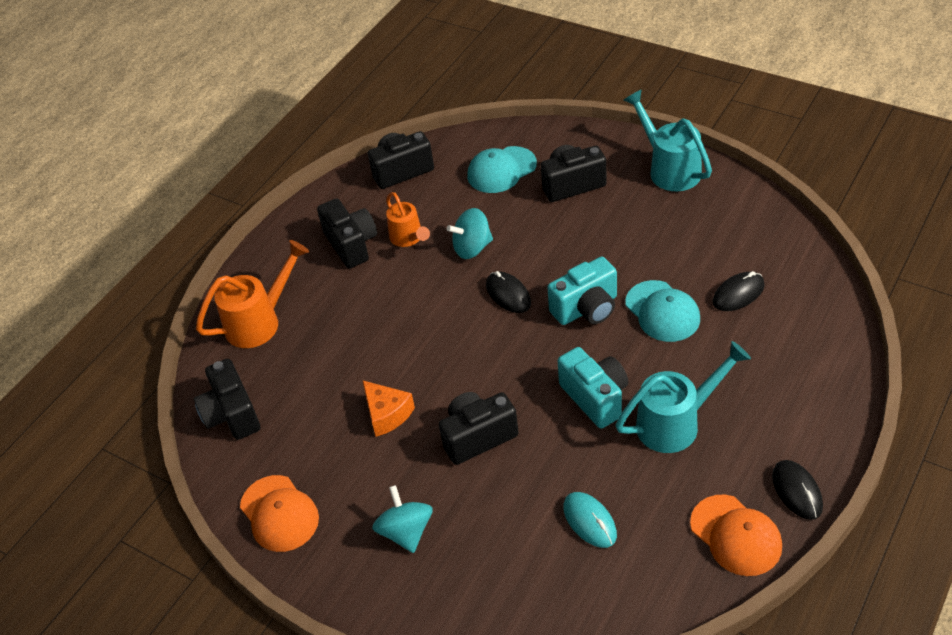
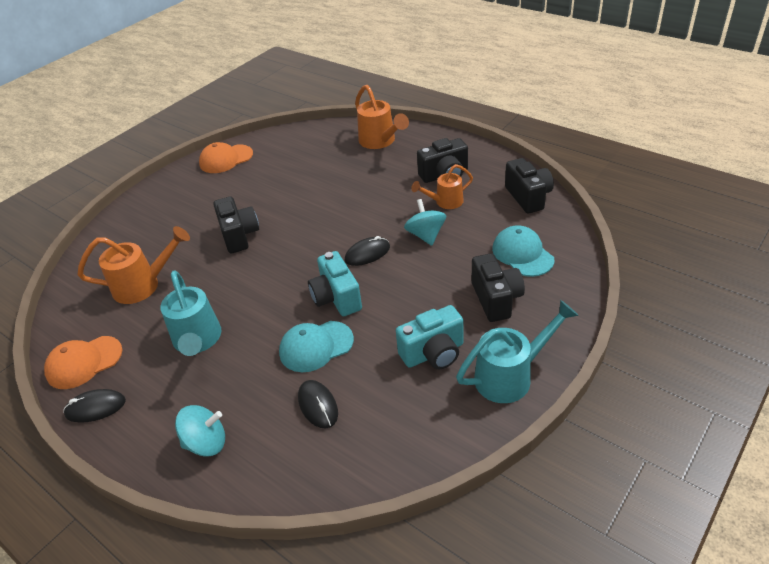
camera: 95 degrees right, 5 degrees down
black camera [194,359,260,440] -> none
orange cheese [362,380,415,437] -> none
turquoise spinning top [372,485,433,553] -> turquoise spinning top moved to [175,405,225,457]
turquoise camera [558,347,628,429] -> turquoise camera moved to [396,305,464,369]
turquoise mouse [563,492,617,548] -> orange watering can [78,226,190,304]

